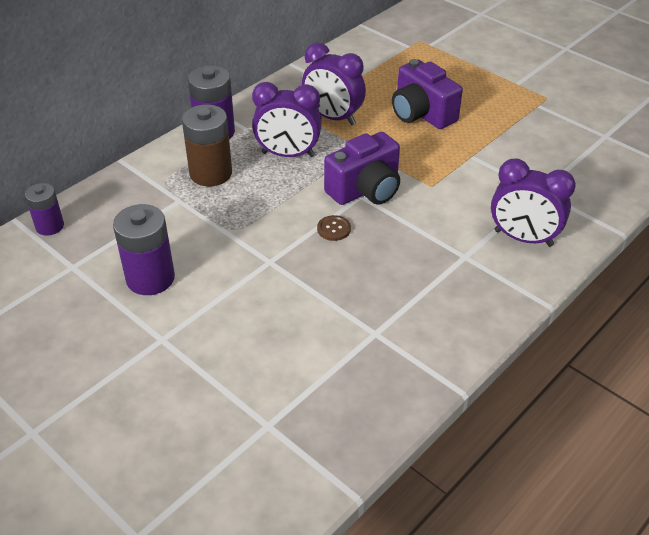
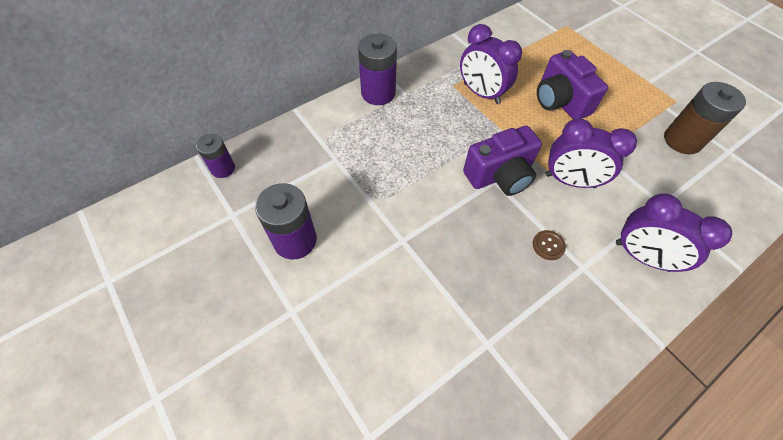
camera: 10 degrees right, 15 degrees up
brown battery [182,104,232,187] -> brown battery moved to [664,82,746,154]
purple clock [252,82,322,157] -> purple clock moved to [546,118,637,188]
brown button [317,215,351,241] -> brown button moved to [533,230,566,260]

